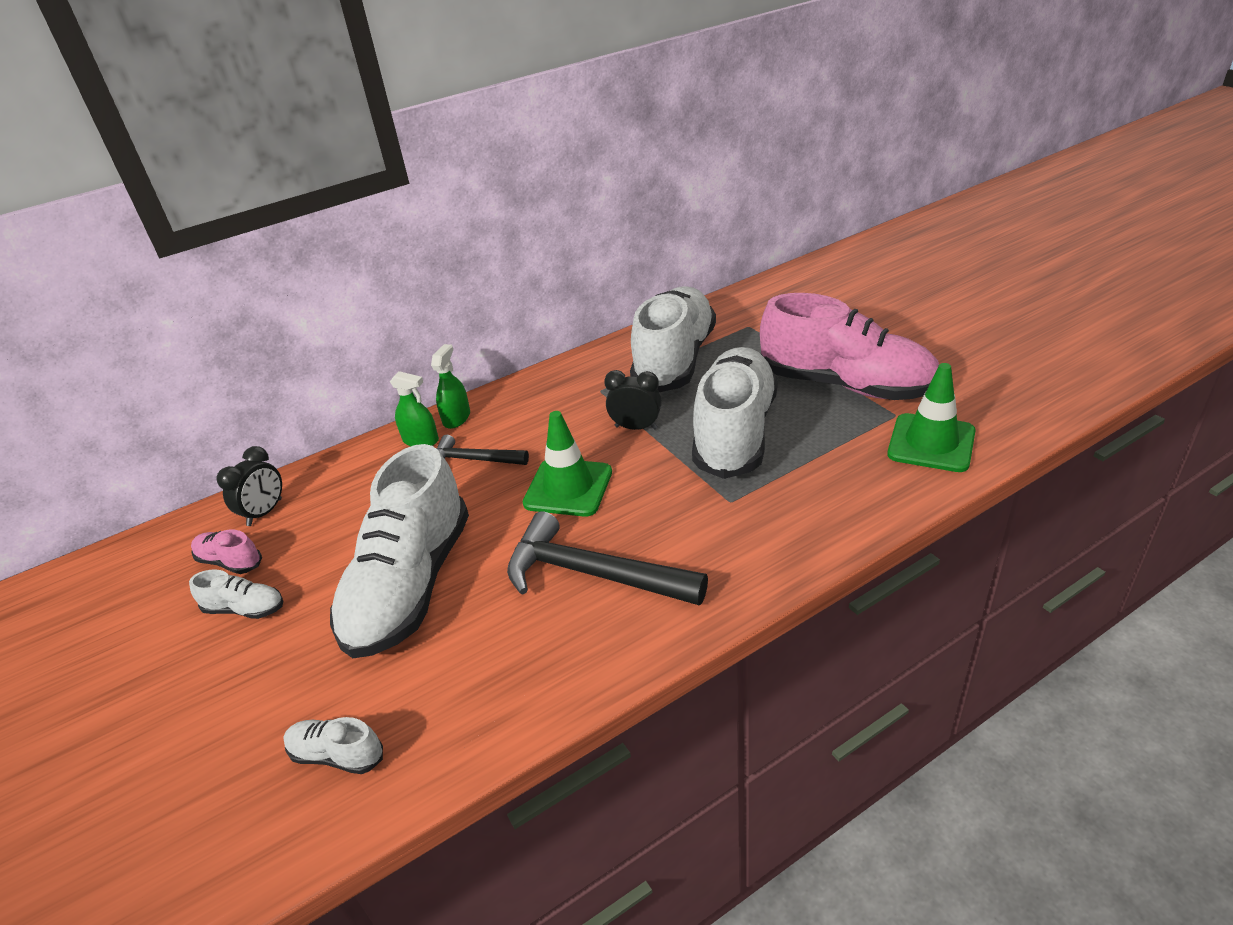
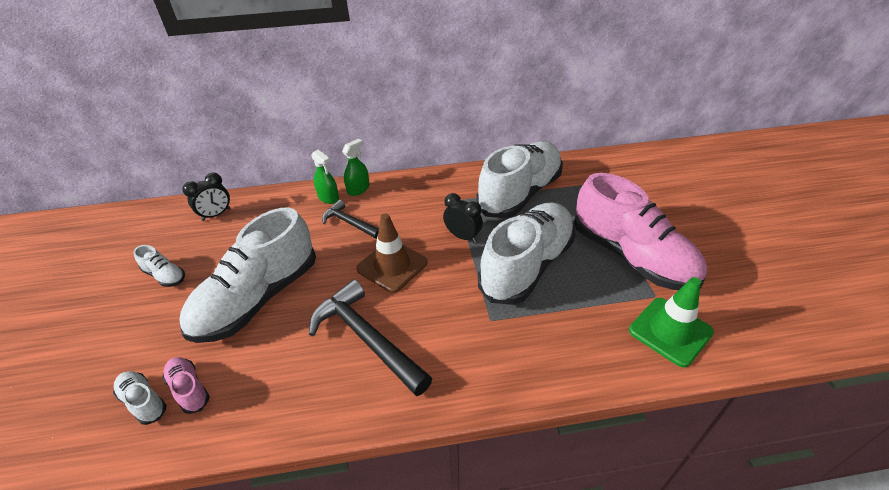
camera: 20 degrees right, 5 degrees up
pink shoe [191,530,262,574] -> pink shoe moved to [162,357,210,414]
green traffic cone [523,411,612,517] -> brown traffic cone [356,214,427,293]

